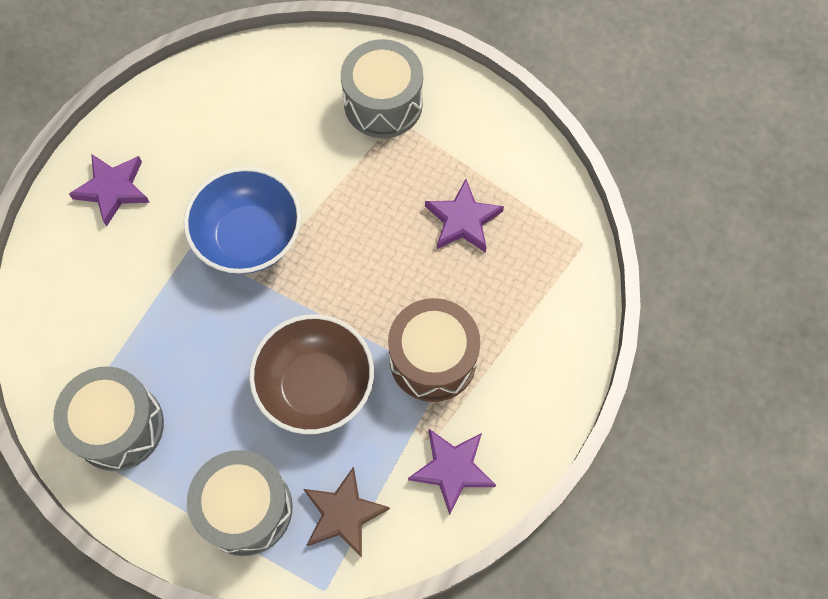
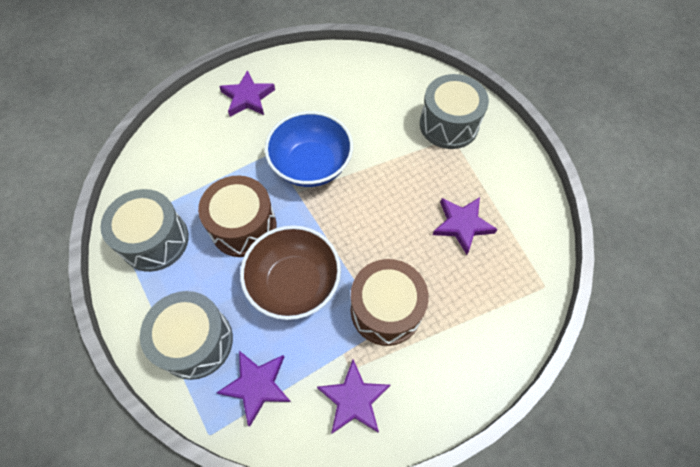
camera: 30 degrees right, 5 degrees down
brown star [303,467,390,557] -> purple star [217,351,291,426]
none -> brown drum [198,176,276,257]

